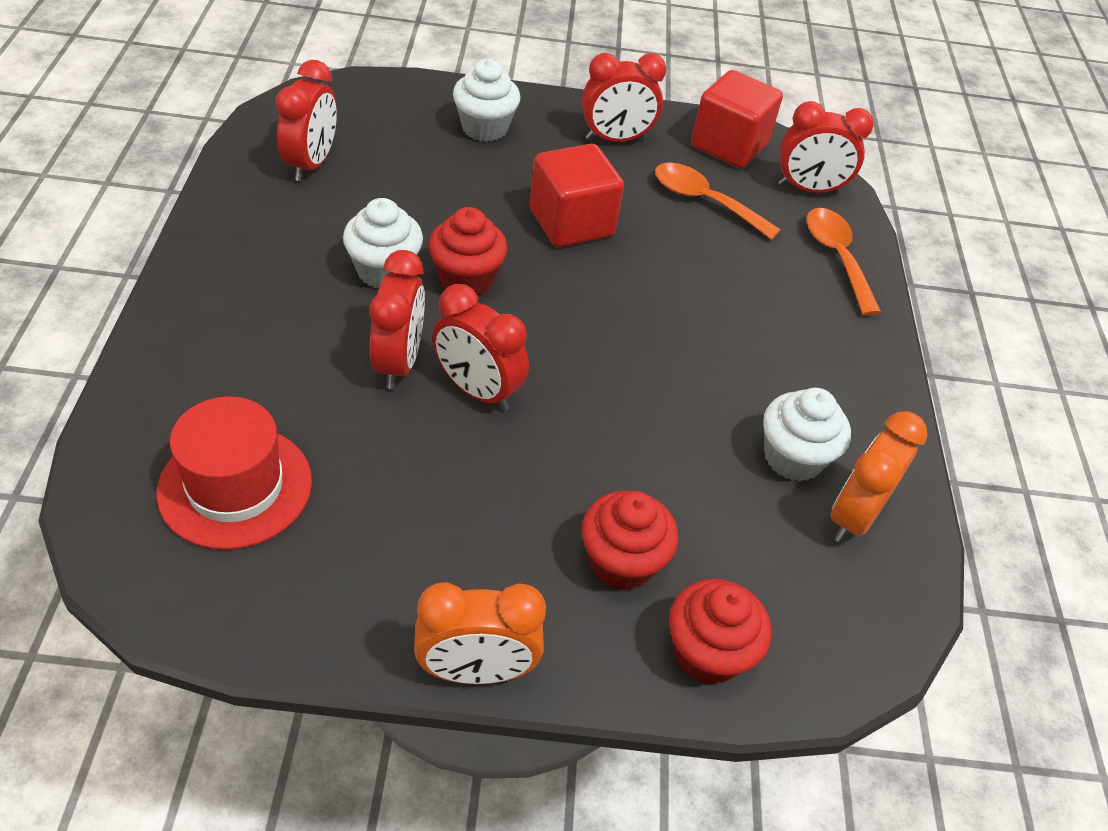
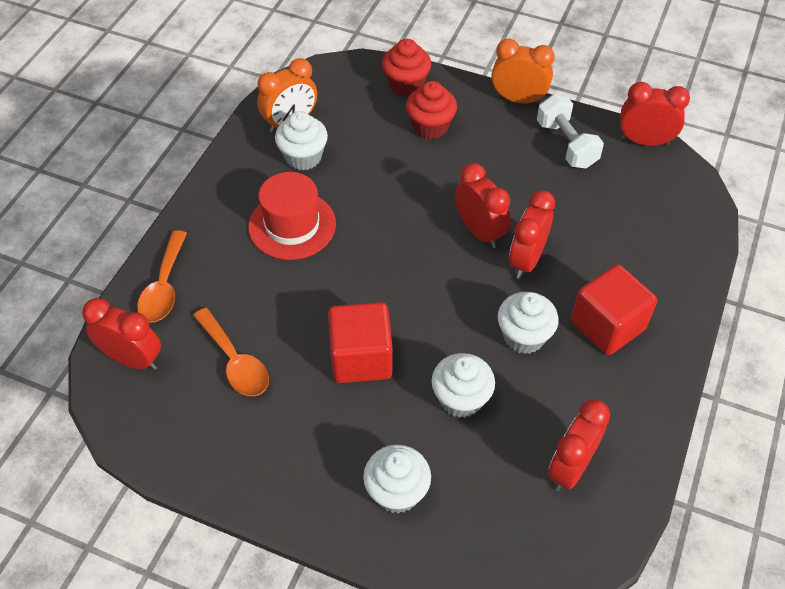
camera: 155 degrees left, 5 degrees up
red hat [156,396,312,550] -> red hat moved to [248,172,336,260]
red cupcake [428,207,507,295] -> none
red clock [582,53,666,142] -> red clock moved to [620,82,690,146]
red cube [691,70,783,168] -> red cube moved to [571,264,657,355]
none -> white cupcake [431,353,495,418]
none -> white dumbbell [537,94,604,168]

